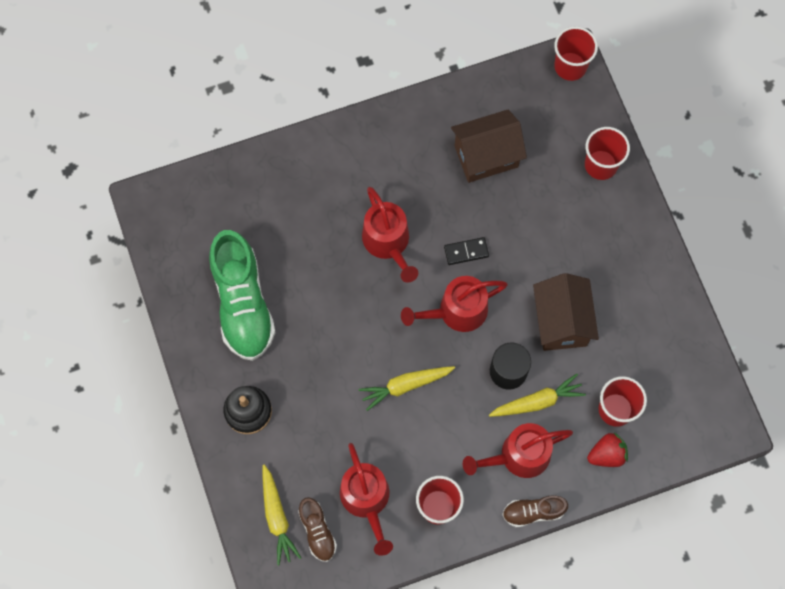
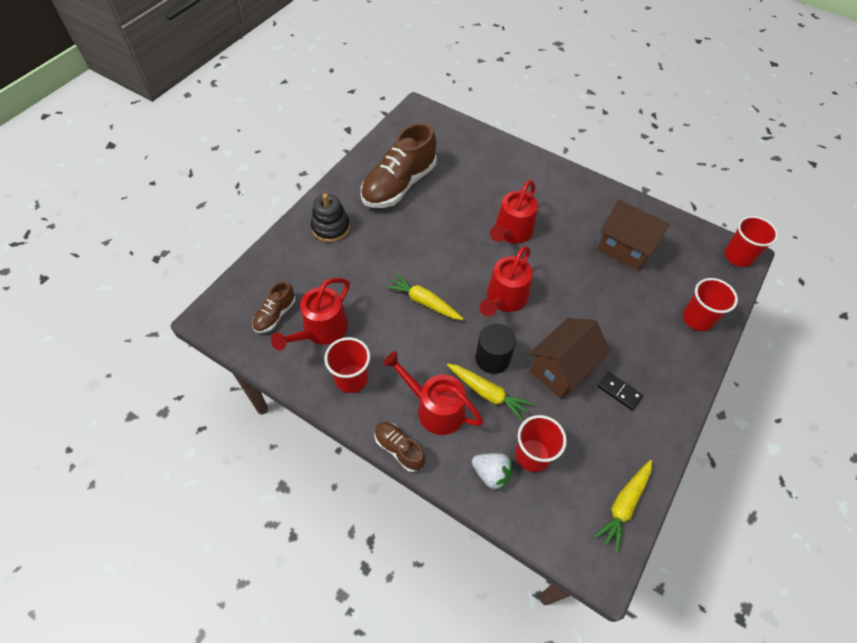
camera: 50 degrees right, 15 degrees down
green shoe [209,230,276,361] -> brown shoe [361,123,437,208]
yellow carrot [262,465,301,566] -> yellow carrot moved to [594,460,652,553]
red watering can [401,276,508,332] -> red watering can turned 90 degrees counterclockwise [479,246,533,317]
black domino [444,237,489,265] -> black domino moved to [598,372,643,411]
red strawberry [587,433,628,467] -> white strawberry [472,453,513,491]

